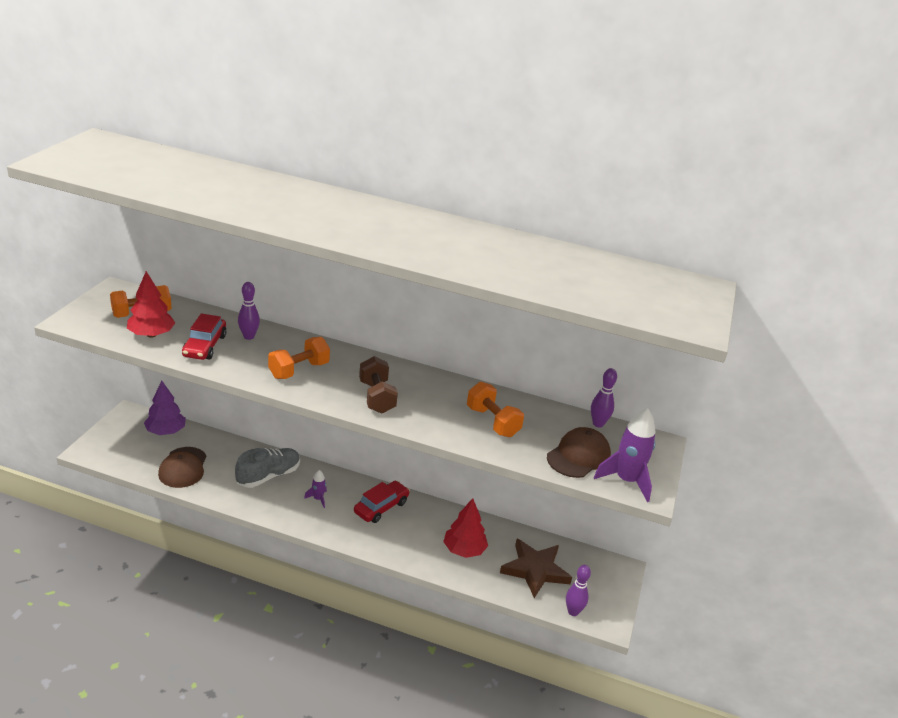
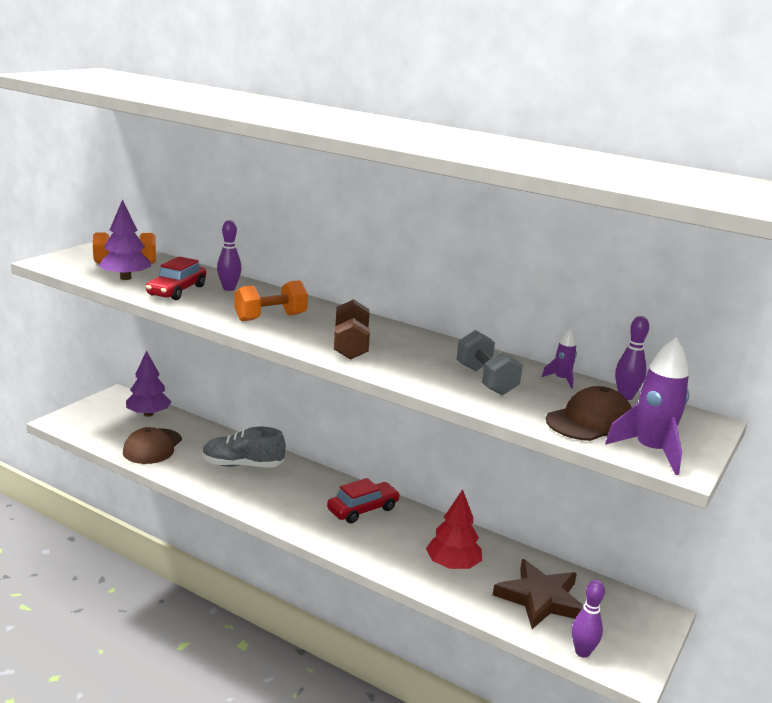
camera: 15 degrees right, 10 degrees down
red tree [127,271,175,338] -> purple tree [98,199,151,280]
grey shoe [235,448,300,488] -> grey shoe turned 150 degrees counterclockwise [202,427,286,468]
purple rocket [304,470,327,508] -> purple rocket moved to [542,329,577,389]
orange dumbbell [467,382,524,437] -> grey dumbbell [456,330,523,396]

